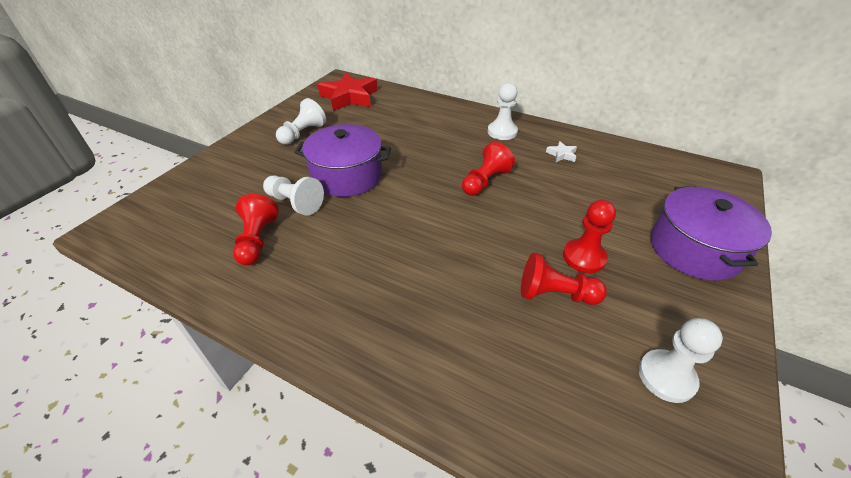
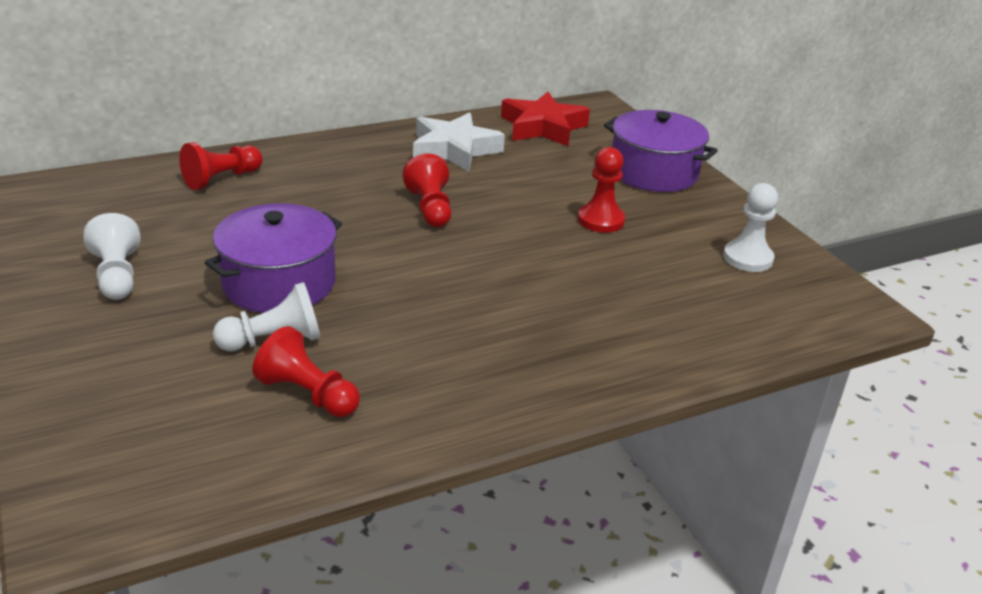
camera: 55 degrees left, 10 degrees down
red star [318,73,378,111] -> red star moved to [501,92,590,146]
white pawn [488,83,518,140] -> none
red pawn [521,253,607,305] -> red pawn moved to [179,142,263,190]
white star [546,141,577,162] -> white star [413,112,505,172], size x2.34

